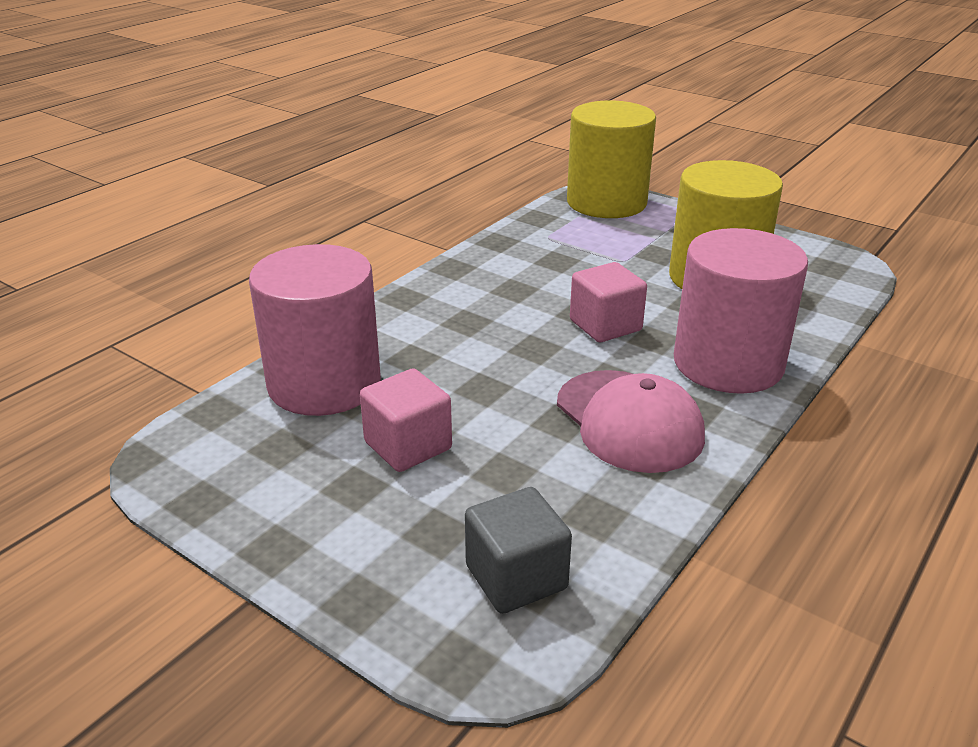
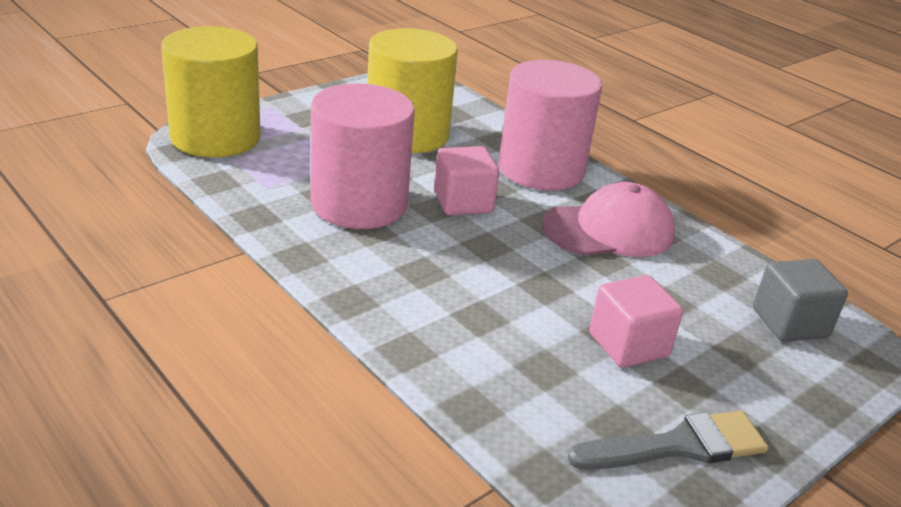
camera: 80 degrees left, 0 degrees up
pink cylinder [249,244,381,416] -> pink cylinder moved to [311,84,415,229]
none -> grey brush [568,411,768,470]

